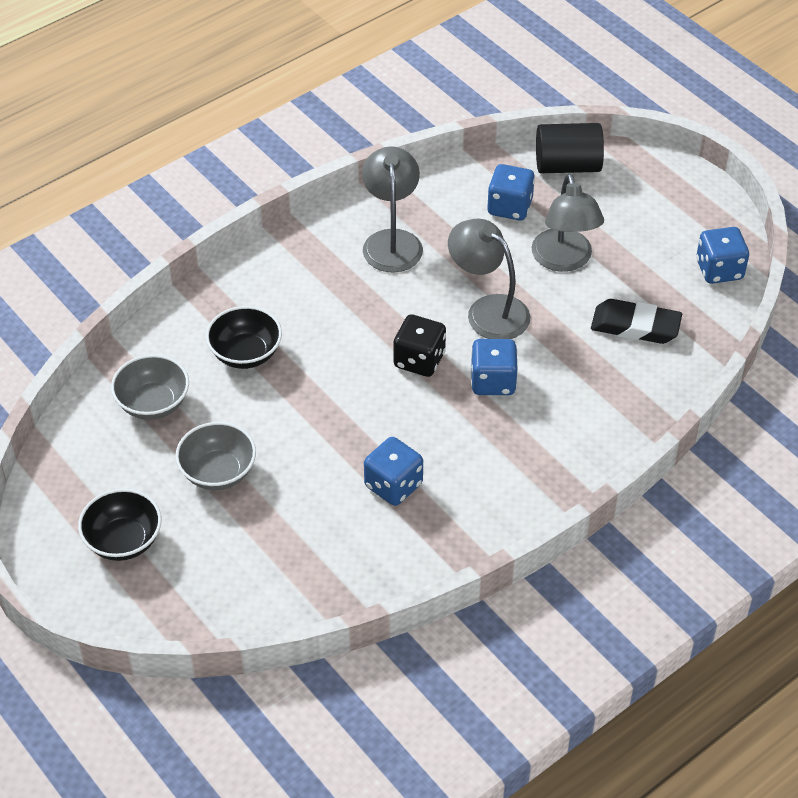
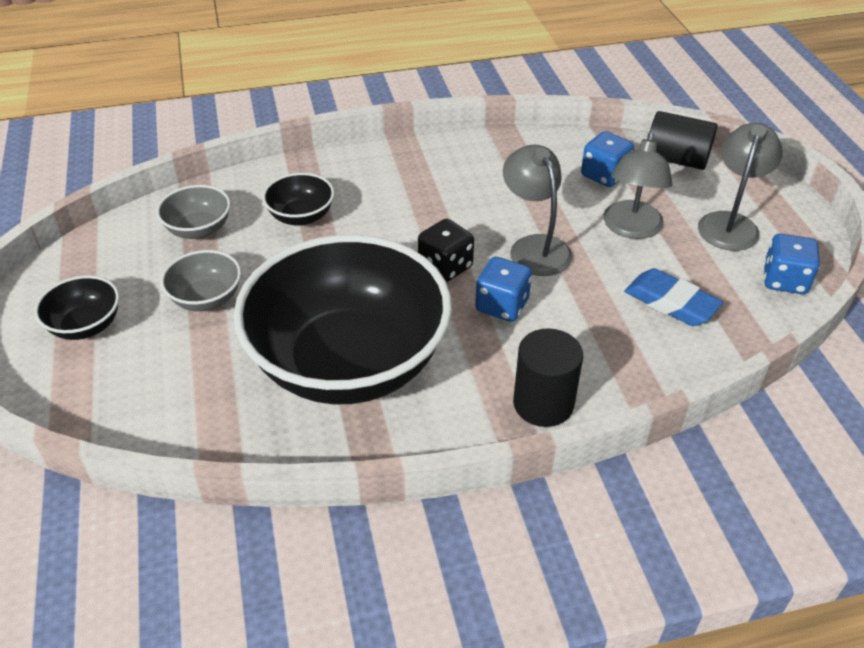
camera: 25 degrees right, 5 degrees down
grey lamp [362,146,423,273] -> grey lamp moved to [698,123,783,251]
blue dice [364,437,423,506] -> black bowl [234,235,452,404]
black eraser [591,299,682,344] -> blue eraser [624,268,723,326]
none -> black cylinder [513,328,583,427]

